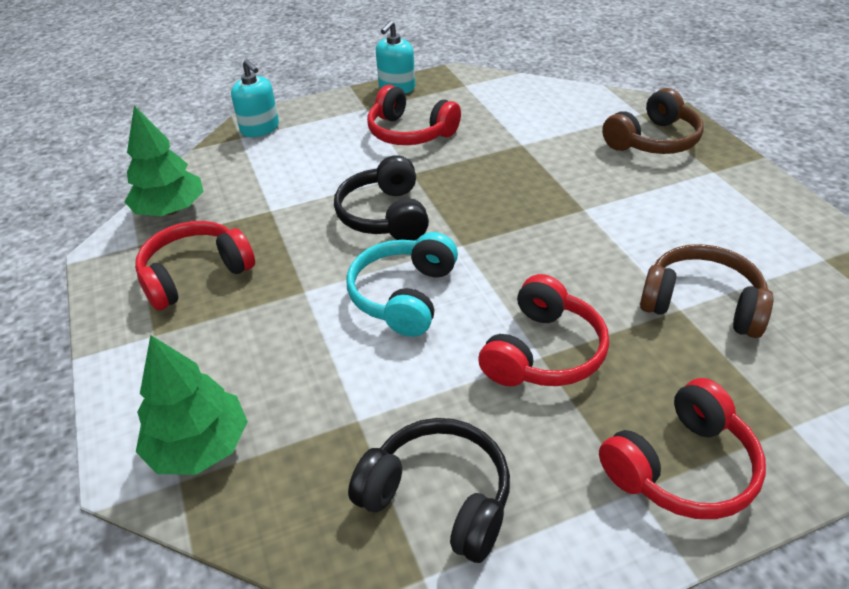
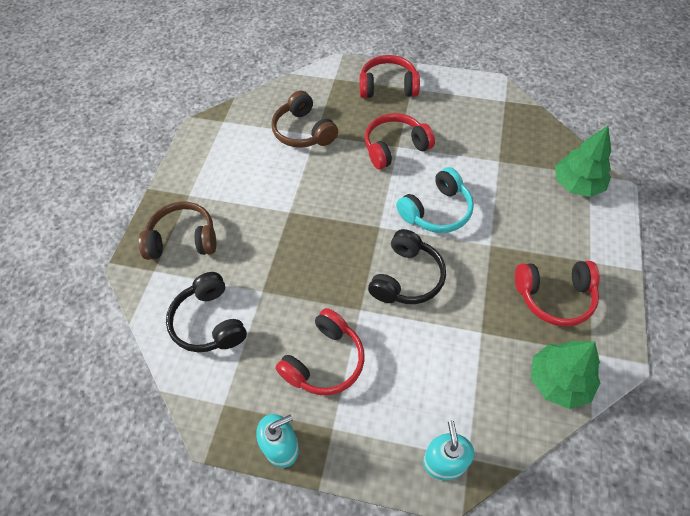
camera: 145 degrees left, 15 degrees up
black headphones [348,418,510,563] -> black headphones moved to [166,272,247,352]
red headphones [367,85,461,145] -> red headphones turned 60 degrees clockwise [275,308,365,395]

